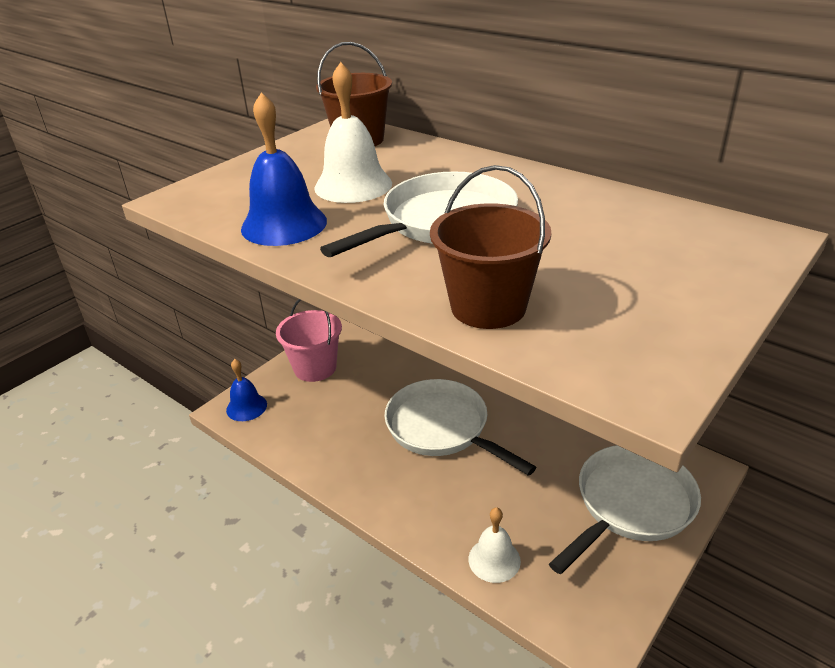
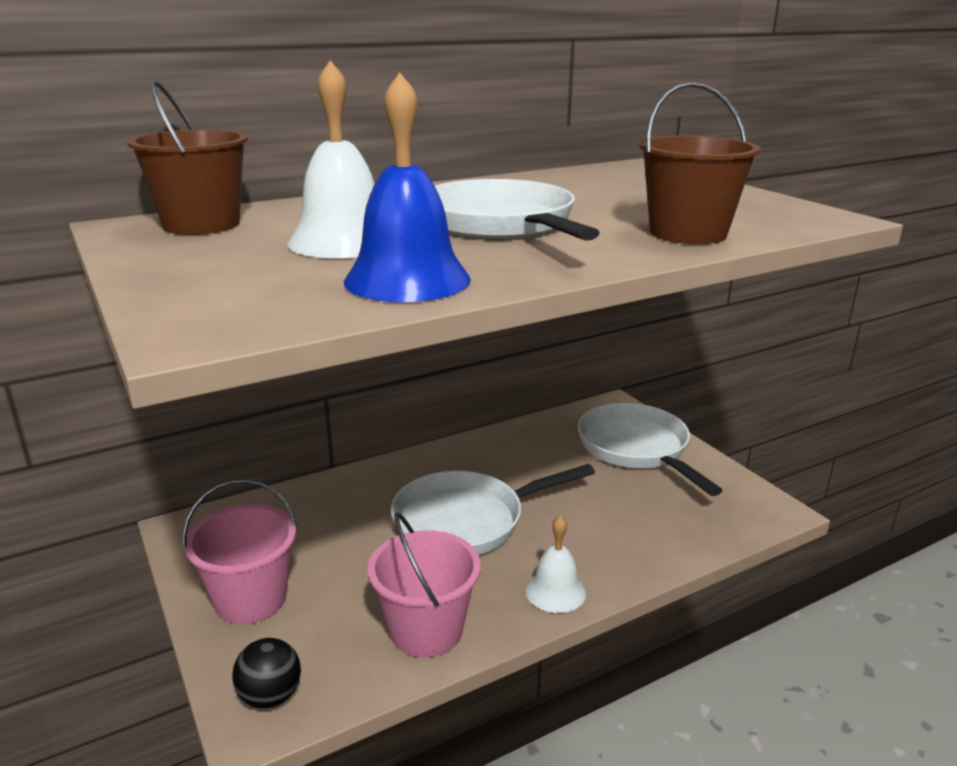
camera: 70 degrees left, 10 degrees down
blue bell [226,359,267,421] -> black ball [232,638,301,708]
white bell [468,507,521,583] -> white bell moved to [525,515,586,613]
none -> pink bucket [368,513,481,657]

